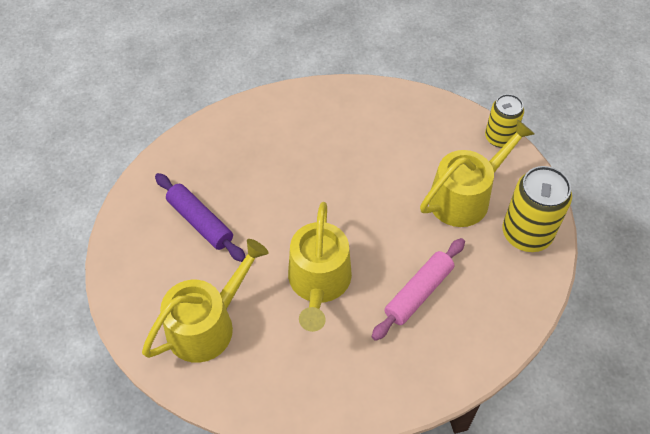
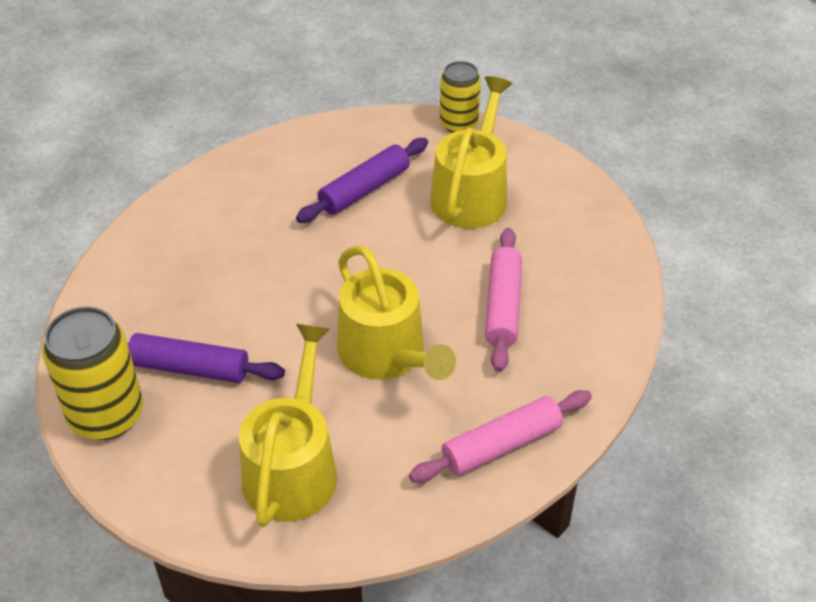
camera: 35 degrees left, 10 degrees down
yellow can [503,166,572,252] -> yellow can moved to [42,307,143,440]
none -> purple rolling pin [296,138,428,223]
none -> pink rolling pin [409,390,592,483]

